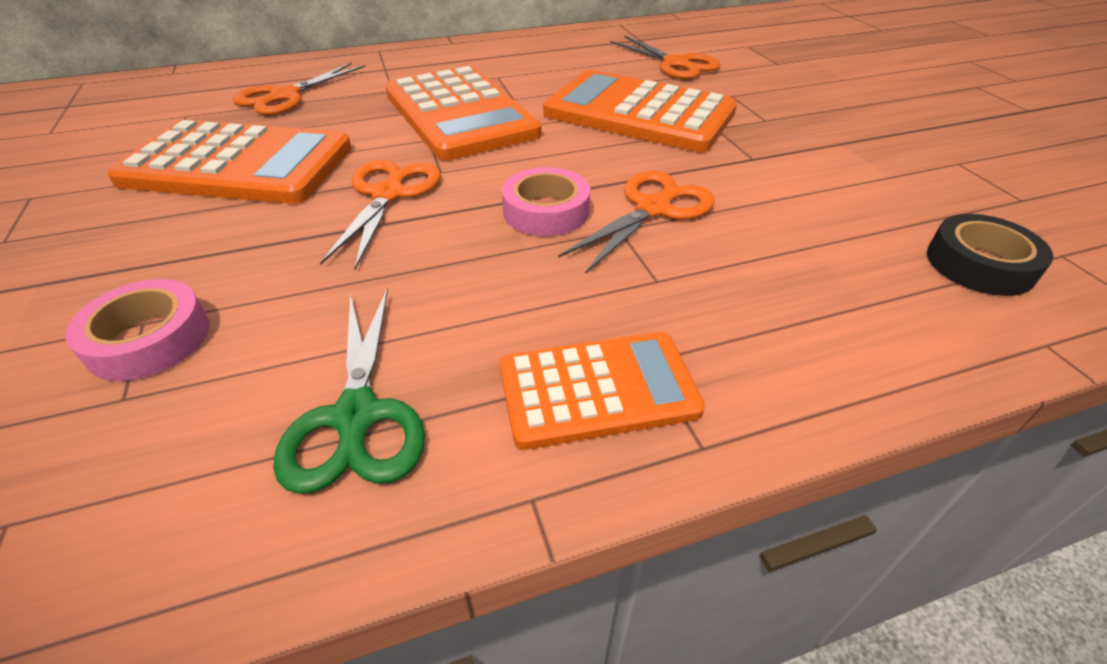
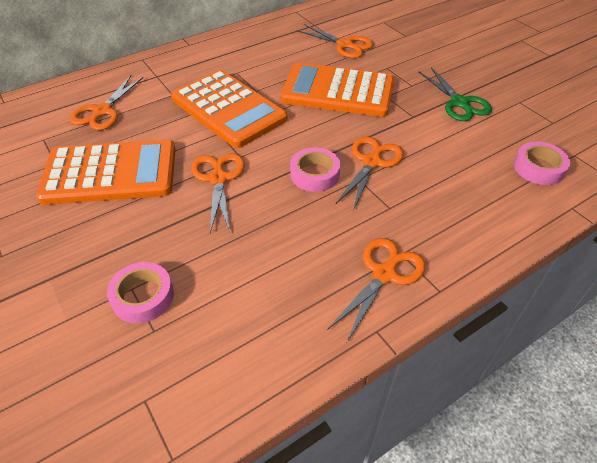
camera: 15 degrees left, 5 degrees up
green scissors [273,287,425,494] -> green scissors moved to [419,67,492,121]
orange calculator [500,332,705,450] -> orange scissors [327,238,426,342]
black tape [927,214,1053,296] -> pink tape [514,141,570,185]

